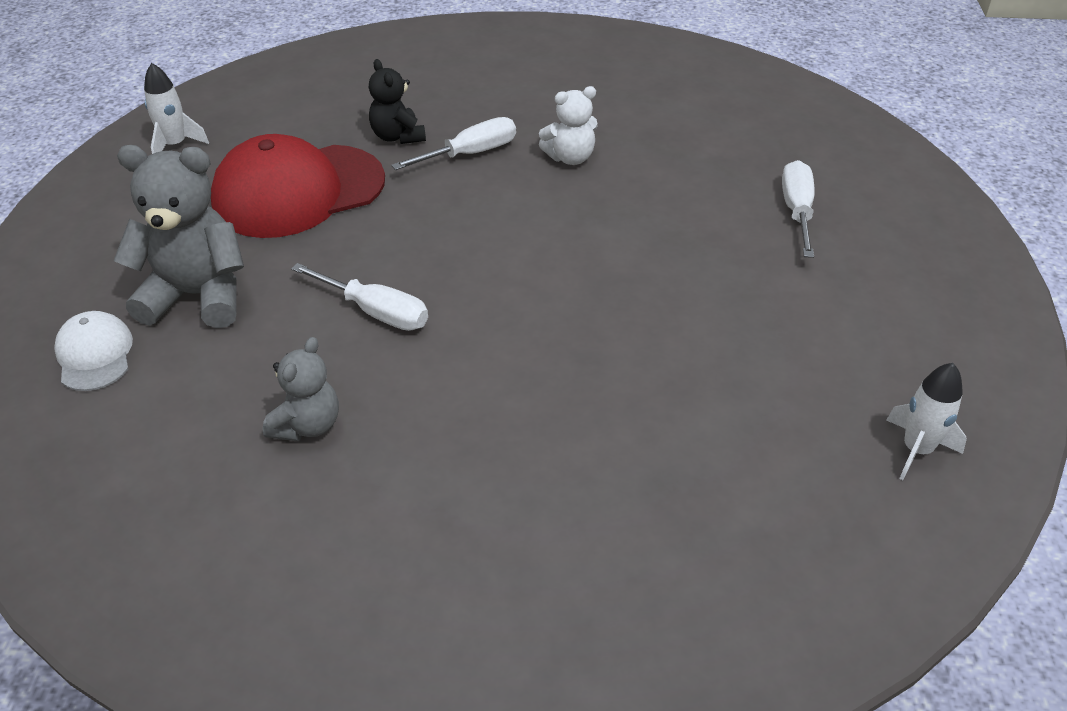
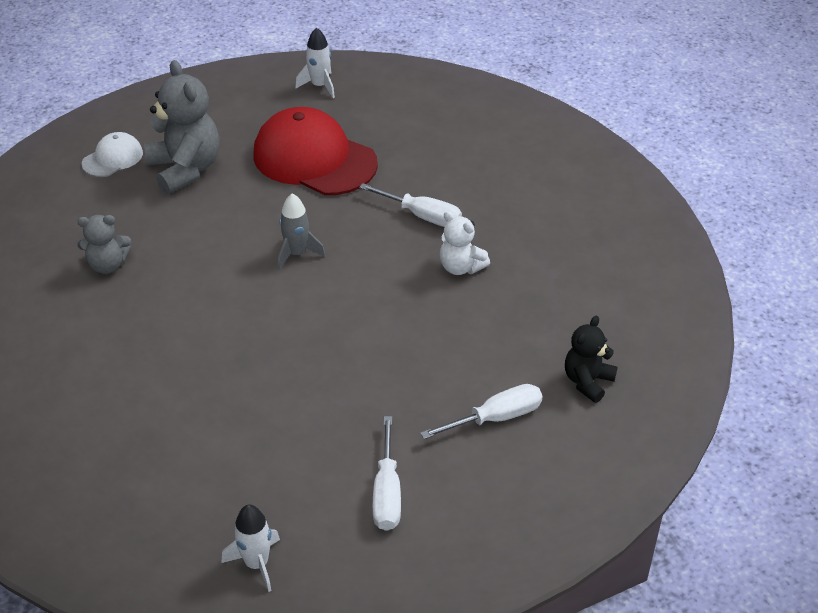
camera: 60 degrees right, 0 degrees up
white screwdriver [291,263,428,331] -> white screwdriver moved to [373,416,401,531]
black teddy bear [369,59,426,144] -> black teddy bear moved to [565,316,618,403]
none -> grey rocket [278,193,326,270]

